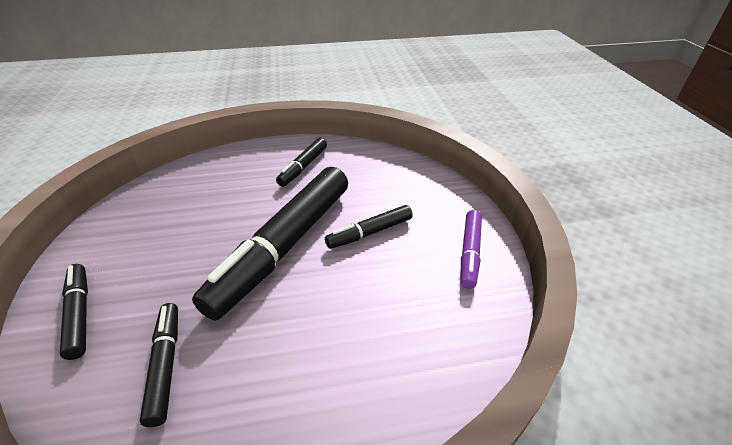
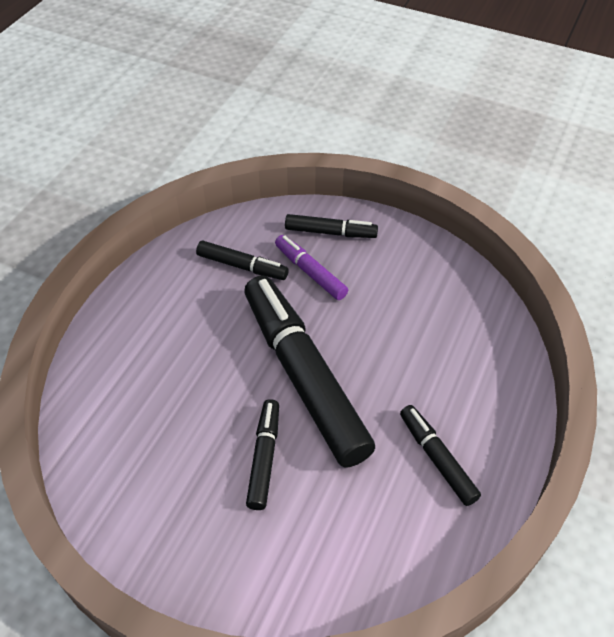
camera: 125 degrees right, 10 degrees up
purple marker [461,210,482,289] -> purple marker moved to [275,235,348,300]

